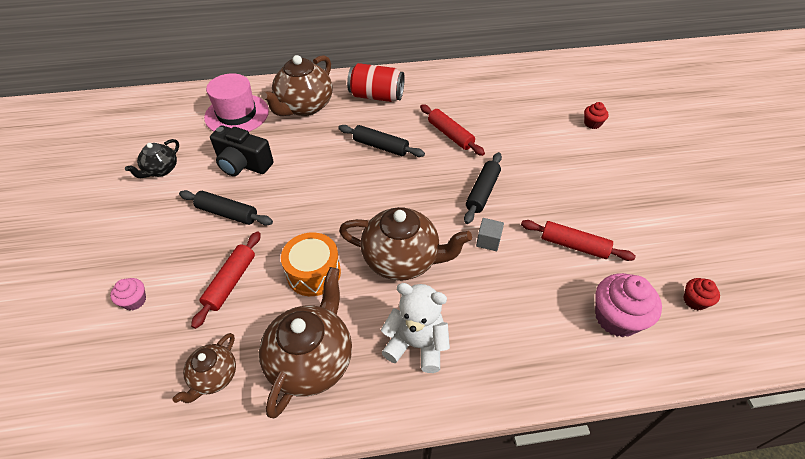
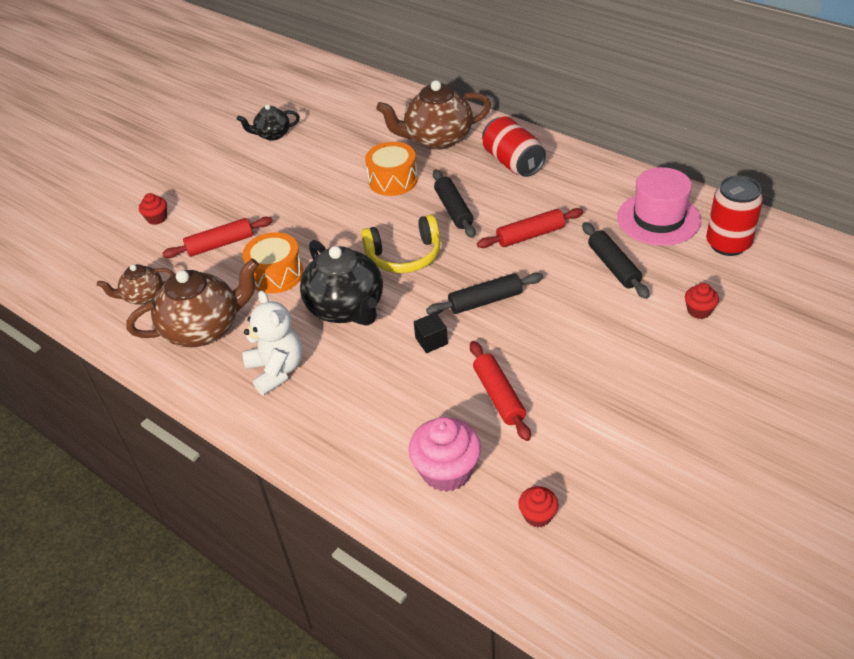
camera: 50 degrees right, 5 degrees down
pink cupcake [110,278,146,310] -> red cupcake [139,193,167,225]
black rolling pin [179,190,273,225] -> black rolling pin moved to [582,222,650,299]
pink hat [204,73,269,132] -> pink hat moved to [617,167,701,246]
black camera [210,125,274,176] -> none
brown teapot [339,207,472,281] -> black teapot [300,240,383,326]
red rolling pin [420,104,485,156] -> red rolling pin turned 60 degrees clockwise [477,208,583,248]
grey cube [476,218,504,251] -> black cube [414,313,448,353]
none -> yellow headphones [361,215,440,273]
none -> orange drum [365,142,418,196]
none -> red can [706,175,763,256]

